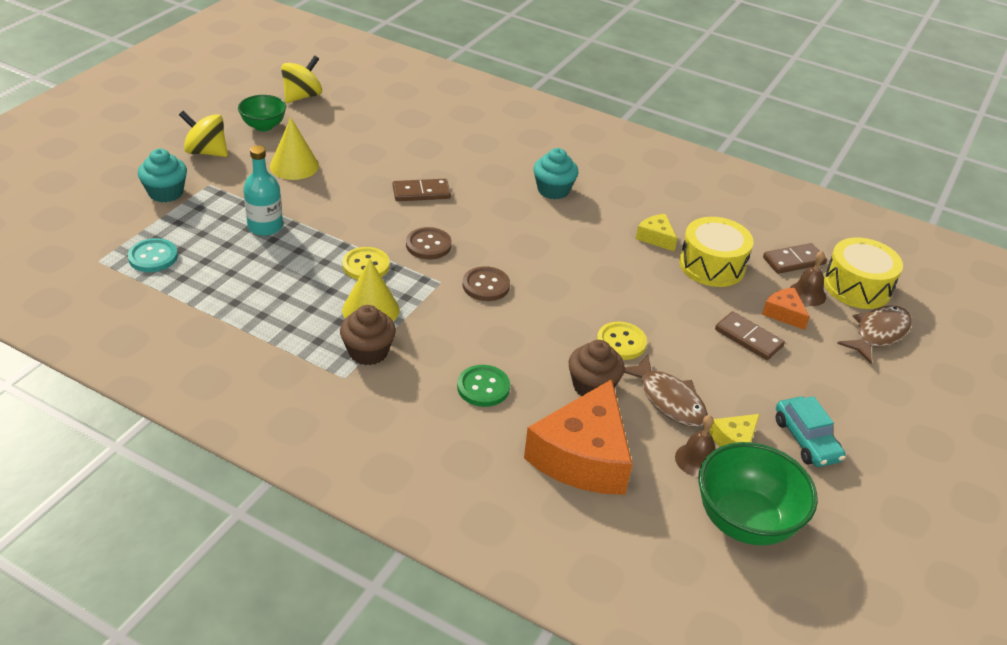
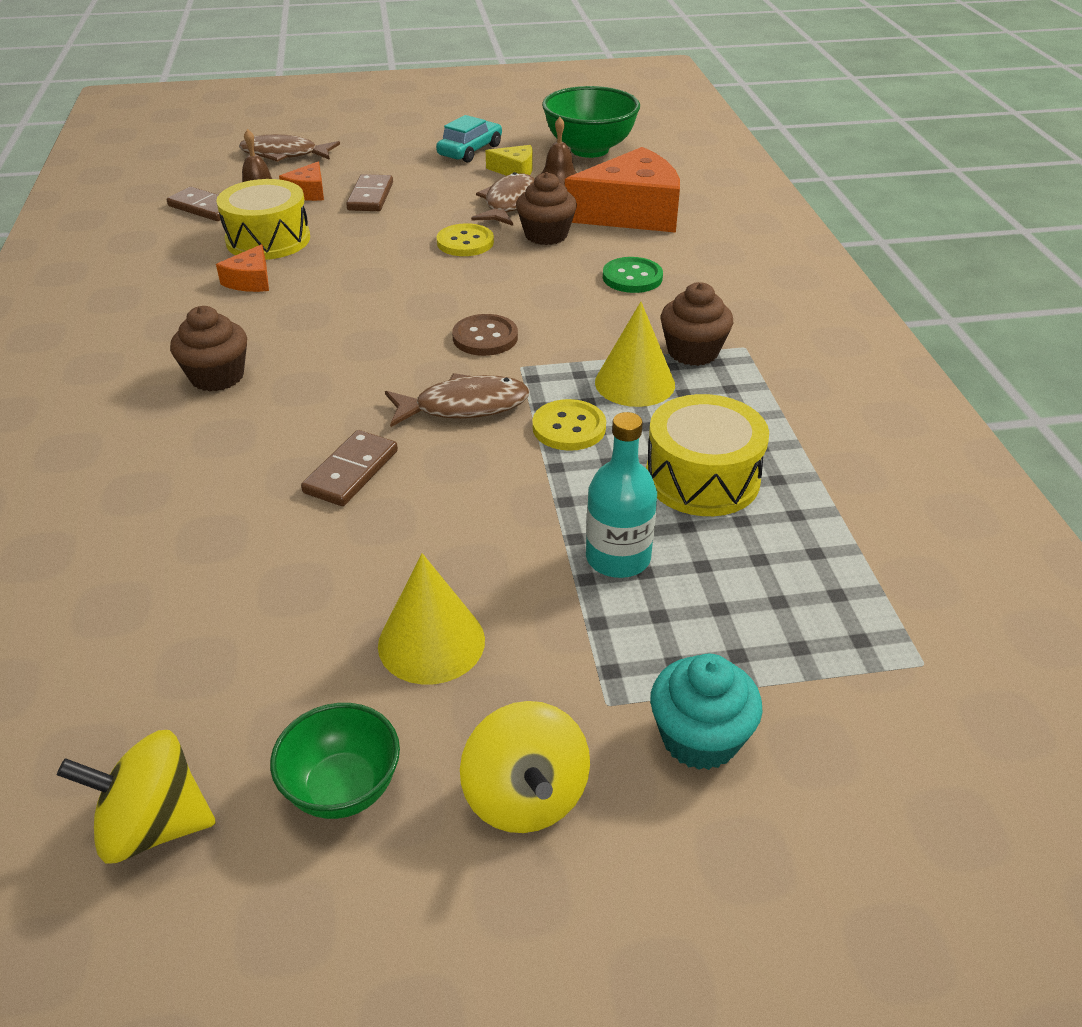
camera: 125 degrees left, 0 degrees up
turquoise button [128,238,178,272] -> none
brown domino [393,179,451,201] -> brown domino turned 75 degrees clockwise [301,430,398,506]
brown button [406,227,452,259] -> brown fish [385,373,530,427]
turquoise cupcake [533,148,578,199] -> brown cupcake [170,306,247,392]
yellow cheese [636,214,677,252] -> orange cheese [216,244,269,292]
yellow drum [824,237,903,309] -> yellow drum moved to [646,394,769,516]

